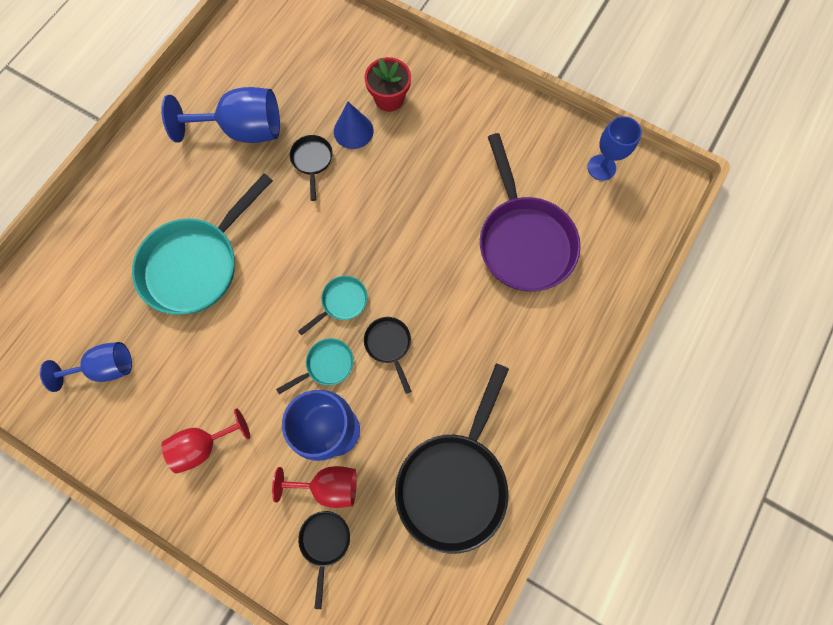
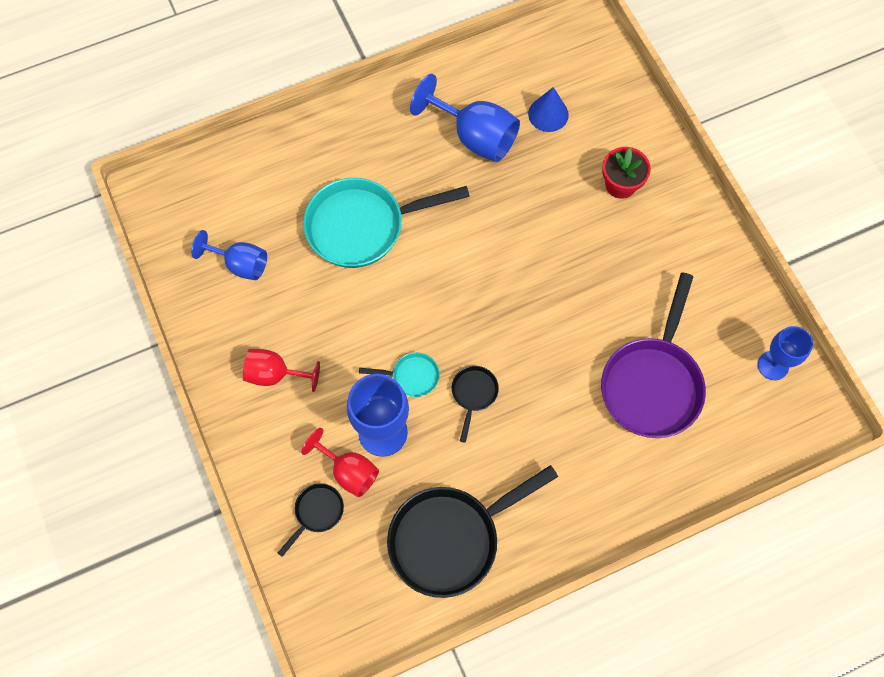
camera: 35 degrees right, 5 degrees down
black pan [290,135,333,201] -> none
turquoise pan [298,276,368,336] -> none
blue cone [334,102,374,149] -> blue cone moved to [528,87,569,132]

